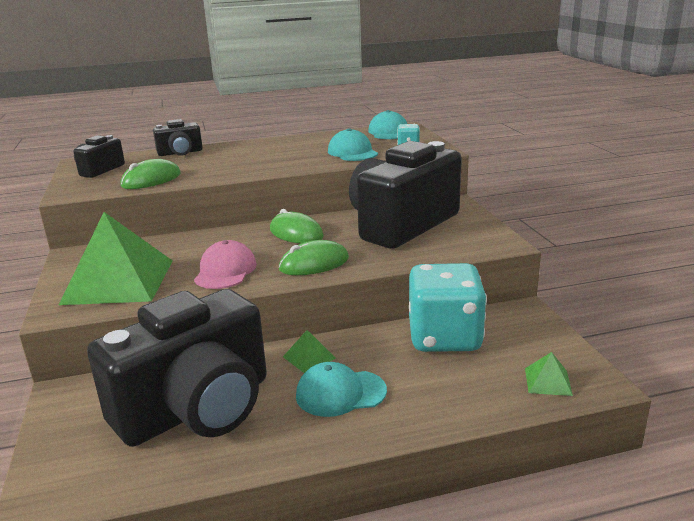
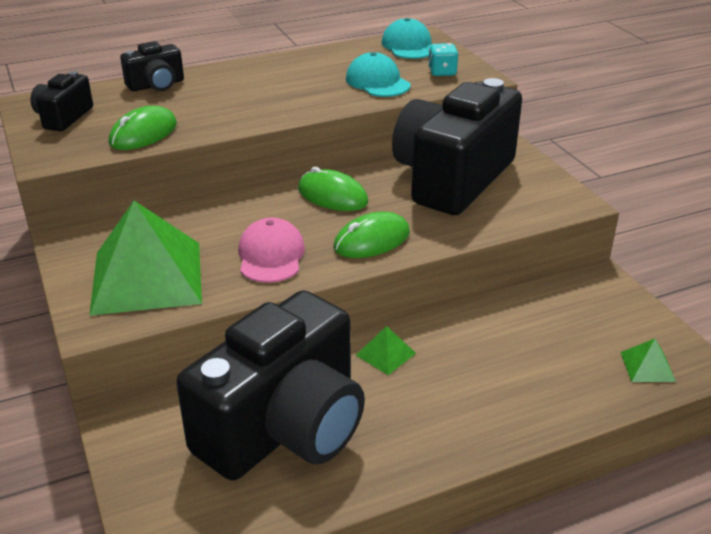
camera: 10 degrees left, 10 degrees up
turquoise cap [296,362,387,417] -> none
turquoise dice [409,263,487,352] -> none

